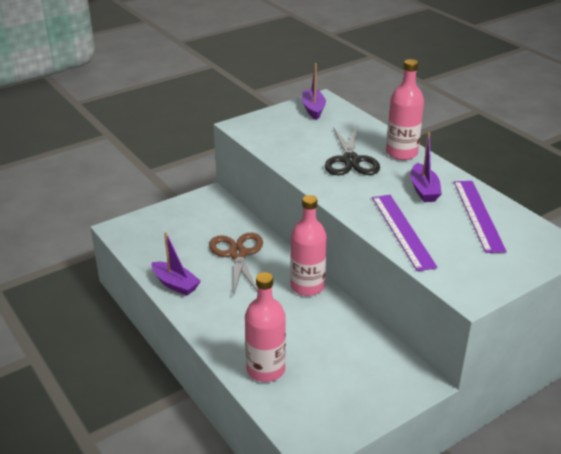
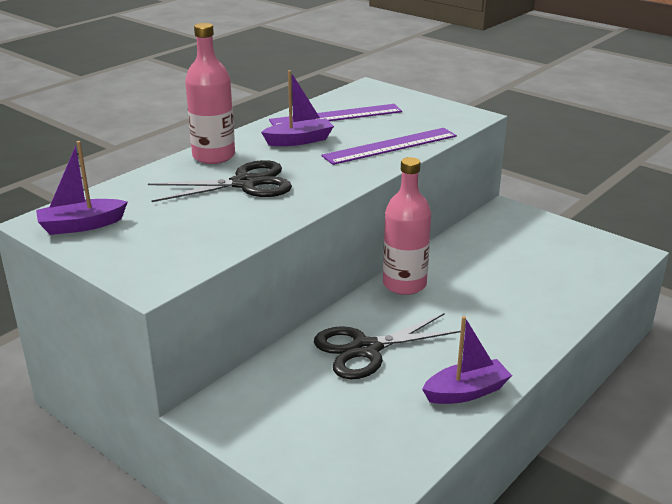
camera: 105 degrees left, 5 degrees down
purple boat [152,232,201,296] -> purple boat turned 45 degrees clockwise [422,316,512,404]
brown scissors [209,233,263,297] -> black scissors [314,313,461,379]
pink bottle [245,272,286,382] -> none

